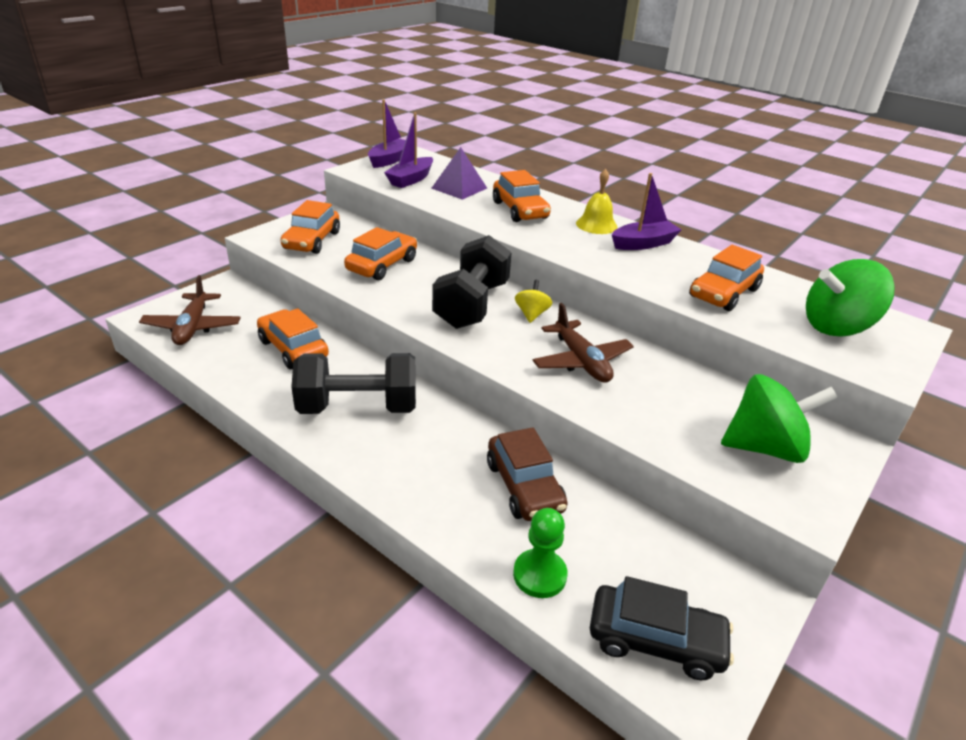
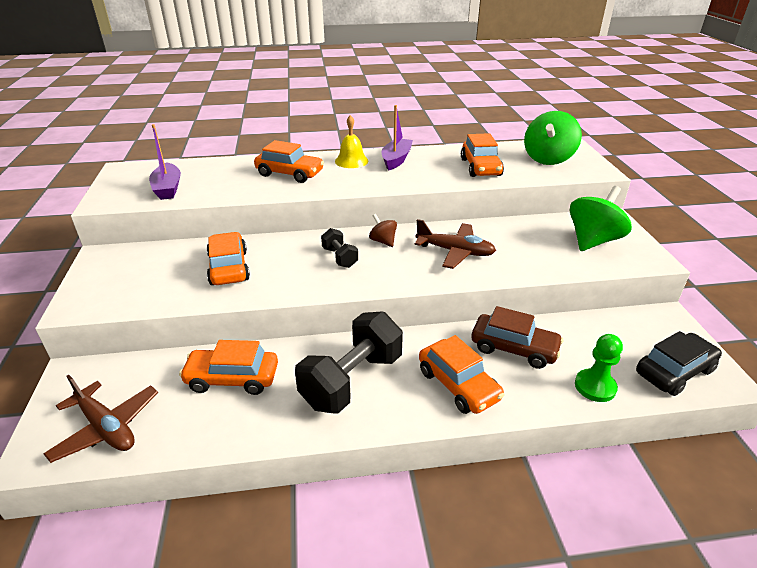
camera: 45 degrees left, 0 degrees up
orange car [281,200,340,254] -> orange car moved to [419,335,504,414]
purple boat [368,99,406,168] -> none
purple pyramid [431,147,487,200] -> none
black dumbbell [432,235,512,329] -> black dumbbell [321,228,358,268], size x0.49
yellow spinning top [515,280,552,323] -> brown spinning top [369,214,397,247]

